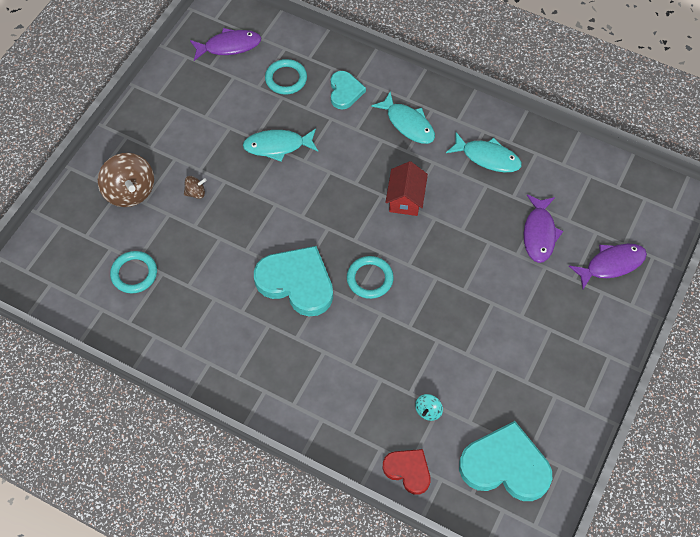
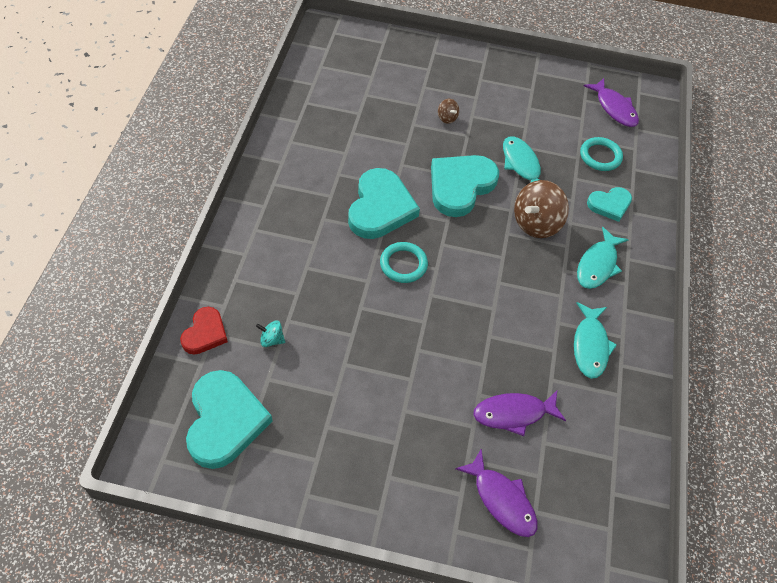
camera: 70 degrees right, 5 degrees down
brown spinning top [98,153,154,207] -> brown spinning top moved to [514,180,569,238]
turquoise ring [110,251,157,293] -> none
red house [385,161,428,216] -> none
none -> turquoise heart [431,155,499,217]

